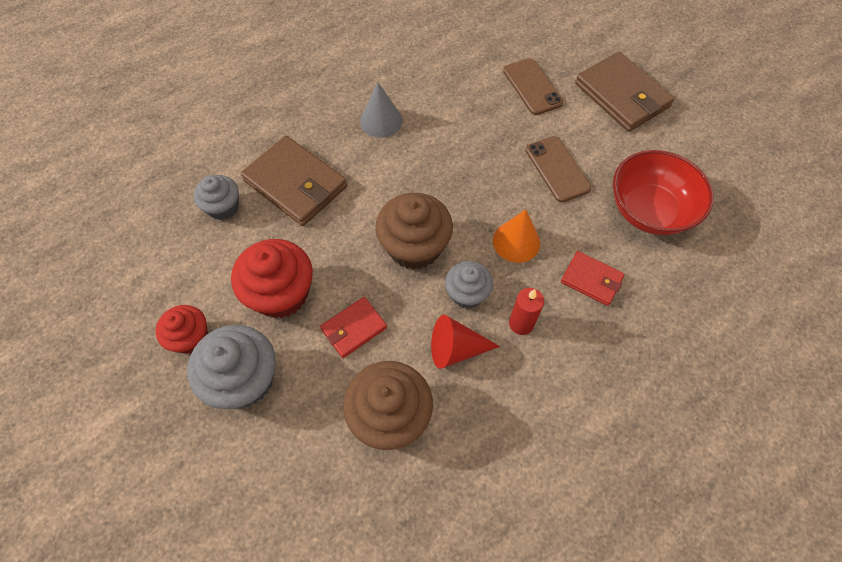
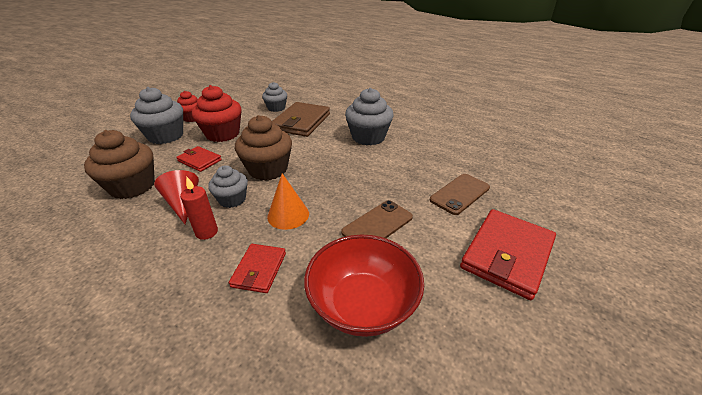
camera: 70 degrees right, 25 degrees down
grey cone [360,82,402,138] -> grey cupcake [345,88,394,145]
brown wallet [575,52,675,132] -> red wallet [460,209,556,300]

